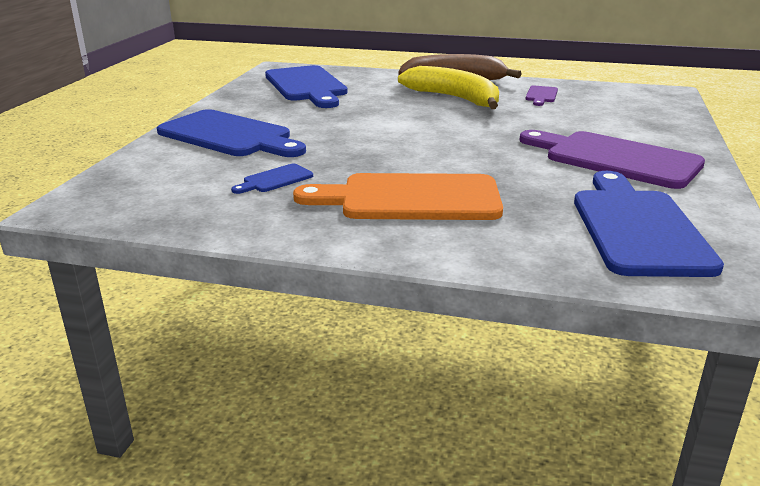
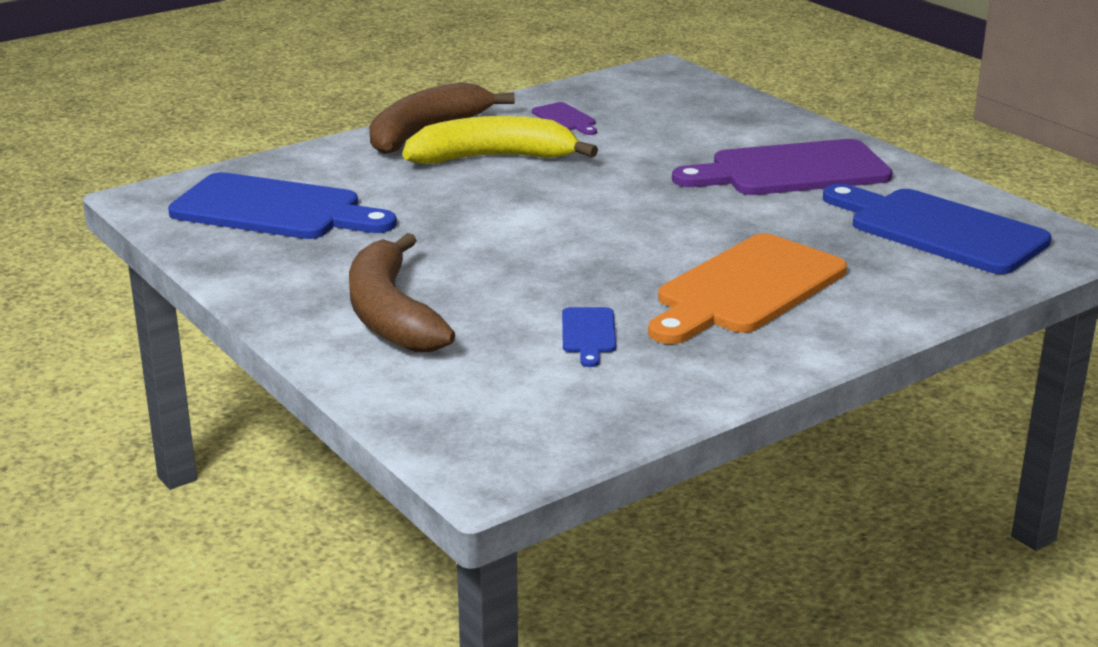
camera: 50 degrees left, 0 degrees up
blue cutting board [157,109,306,157] -> brown banana [349,233,455,352]

